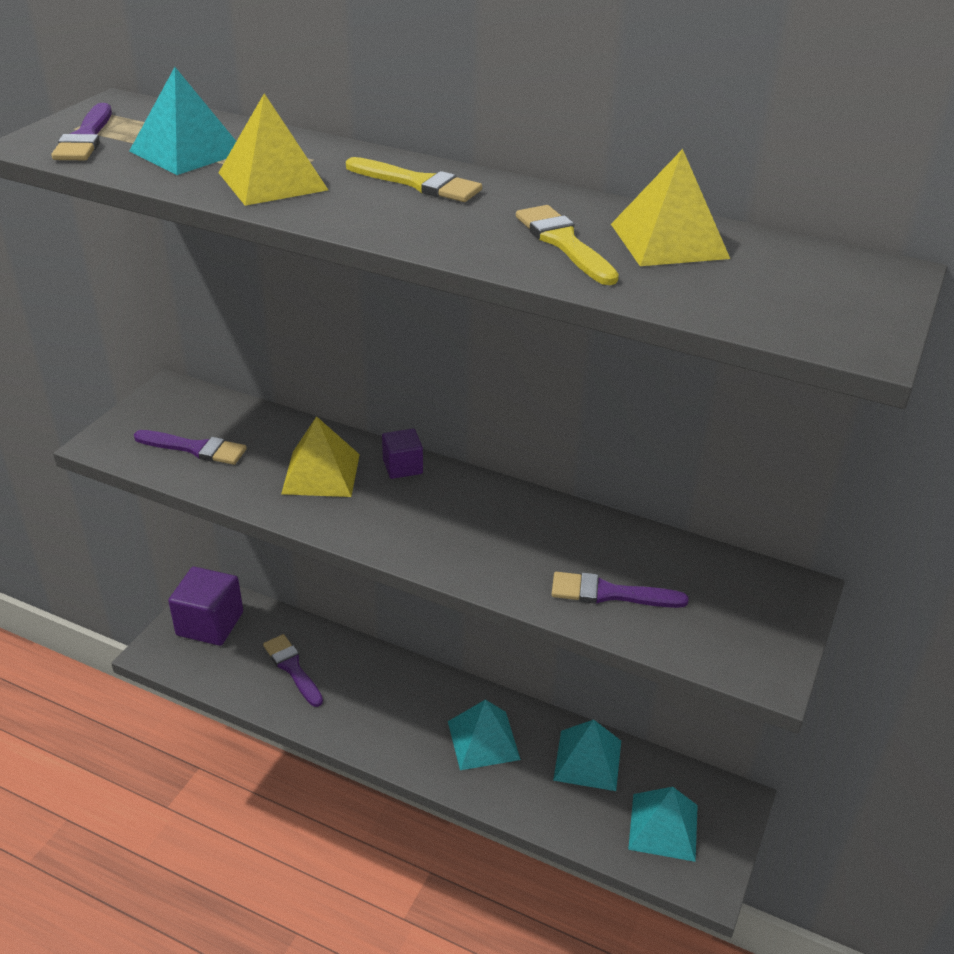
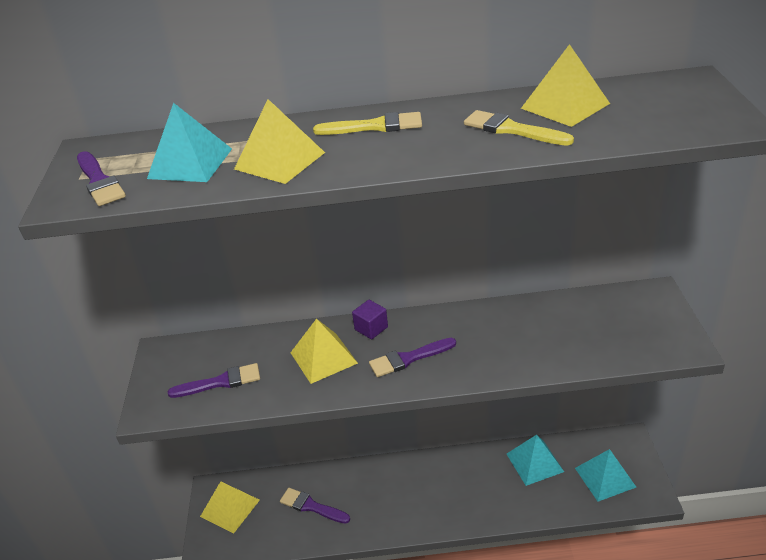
camera: 25 degrees left, 0 degrees up
purple cube [168,567,243,646] -> yellow pyramid [200,481,260,534]
turquoise pyramid [448,700,521,770] -> none
purple brush [551,572,689,608] -> purple brush moved to [369,338,456,377]

